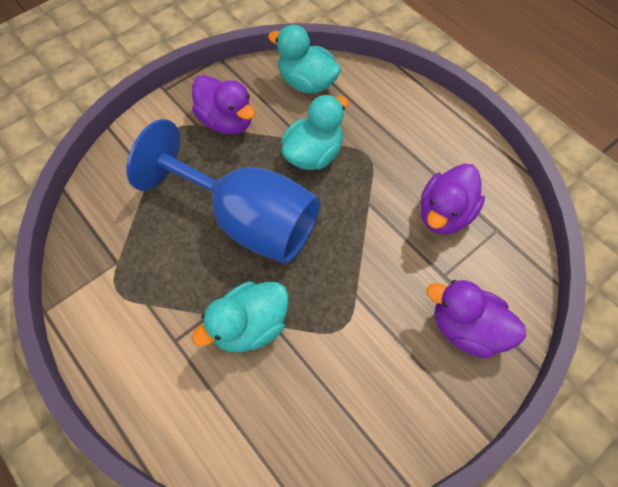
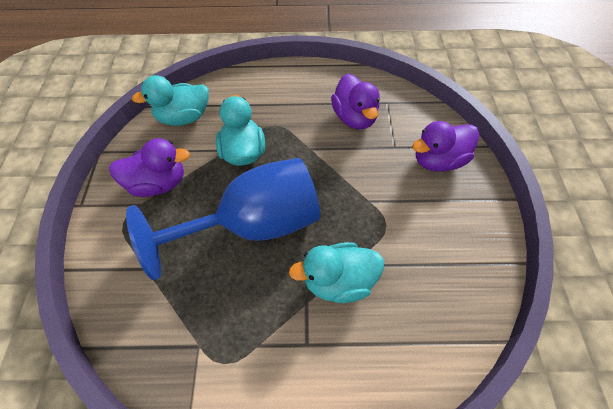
camera: 50 degrees left, 5 degrees down
turquoise duck [192,281,289,352] -> turquoise duck turned 75 degrees clockwise [289,242,384,303]

